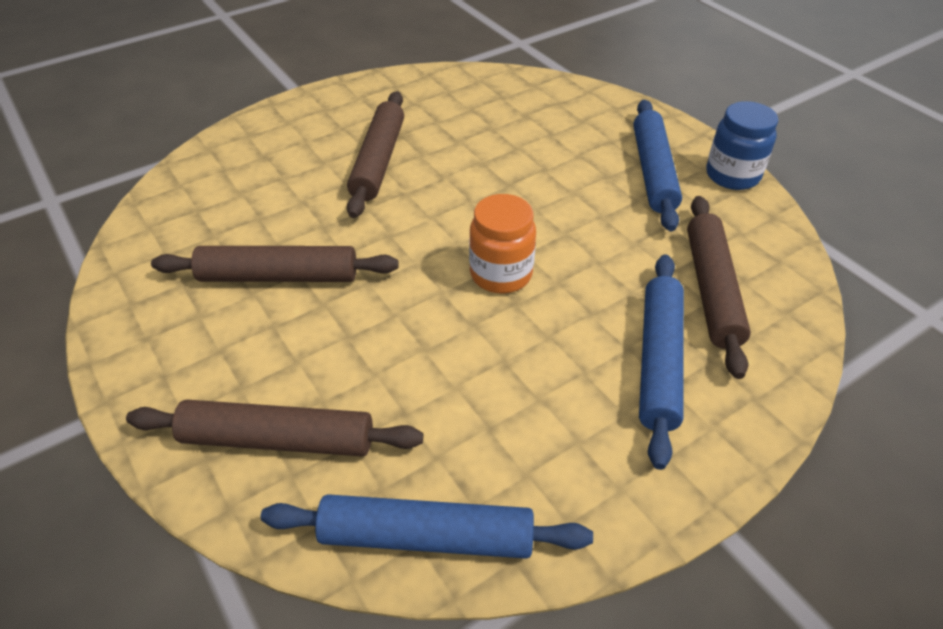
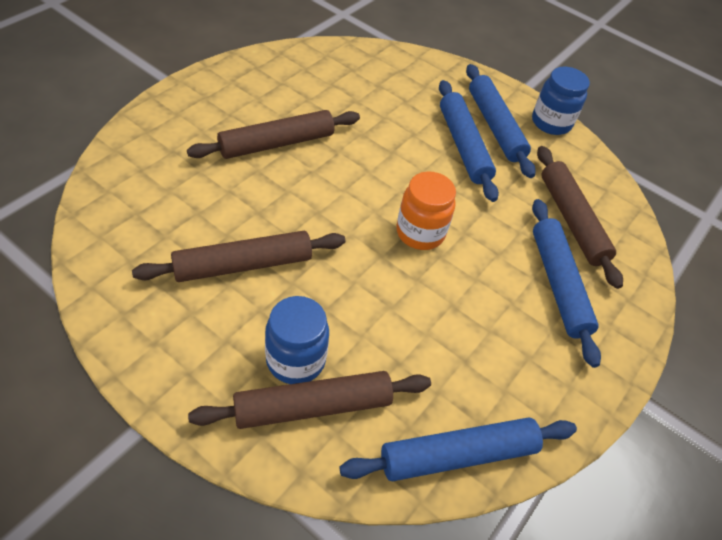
camera: 25 degrees left, 5 degrees up
brown rolling pin [347,91,404,218] -> brown rolling pin turned 75 degrees clockwise [187,110,360,159]
none -> blue jar [265,296,329,384]
none -> blue rolling pin [439,80,499,202]

